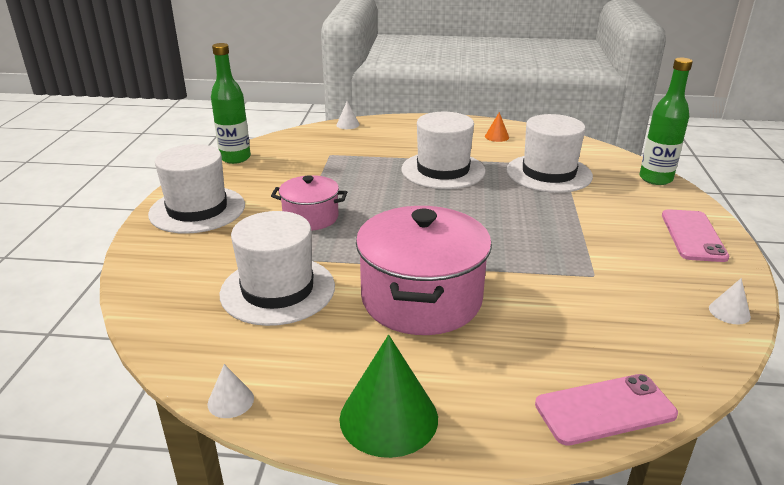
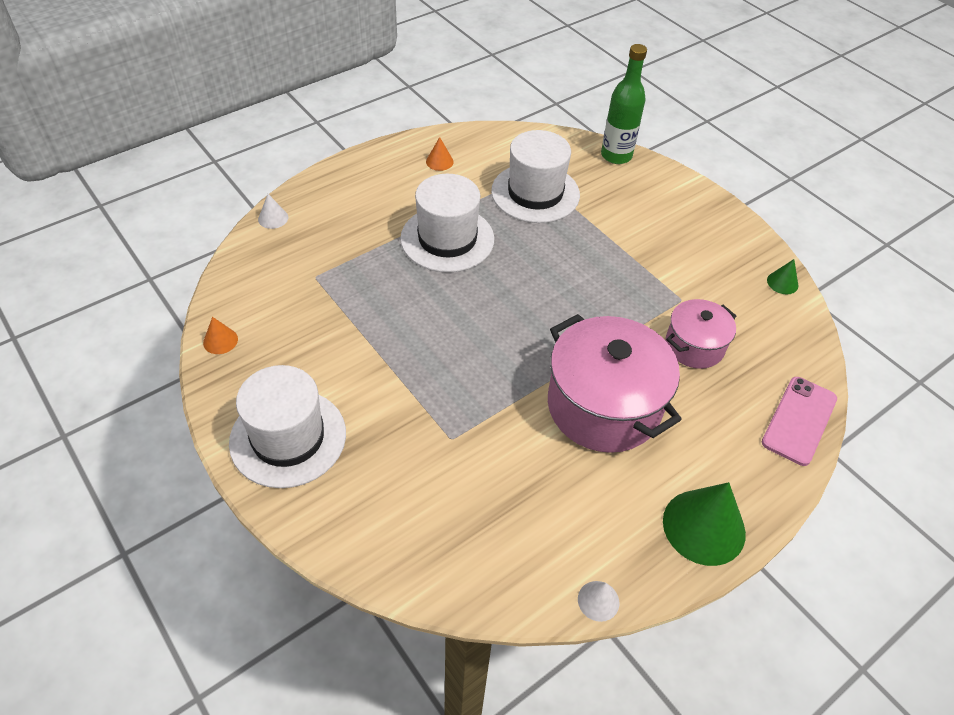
camera: 45 degrees left, 20 degrees up
green bottle [211,43,251,164] -> orange cone [203,317,238,354]
white hat [220,211,335,326] -> none
pink pot [271,175,347,231] -> pink pot moved to [665,299,737,369]
pink phone [662,209,729,262] -> none
white cone [709,278,751,324] -> green cone [767,259,798,294]

